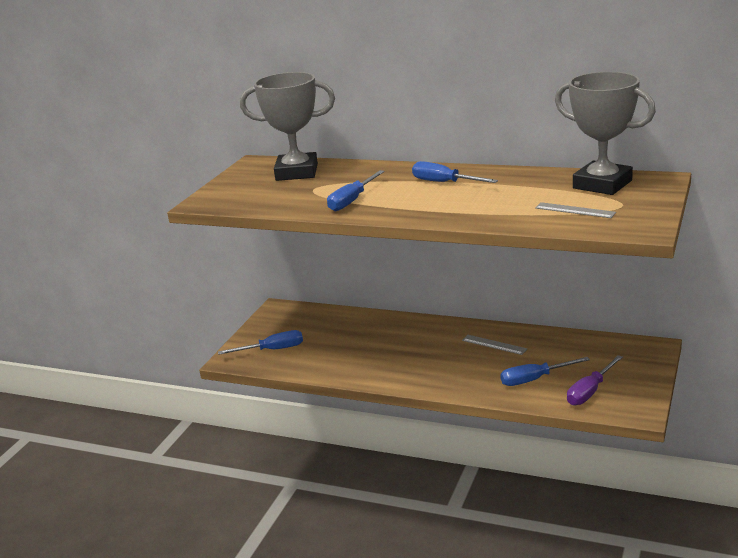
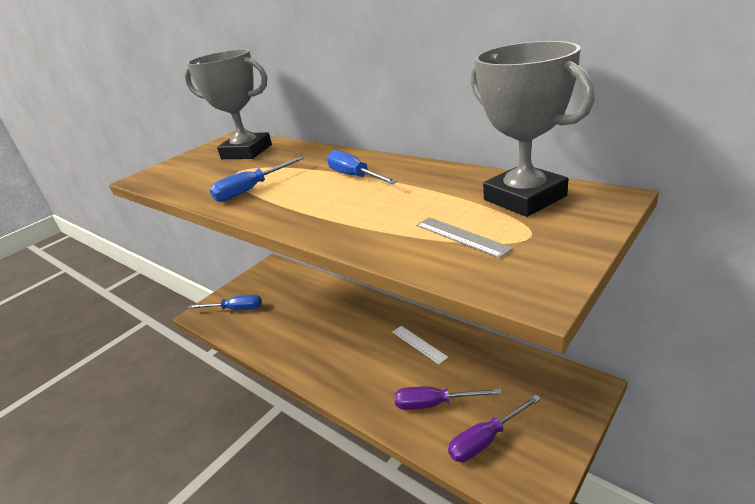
camera: 20 degrees right, 5 degrees up
grey ruler [462,335,527,355] -> white ruler [393,326,448,364]
blue screwdriver [500,357,590,386] -> purple screwdriver [394,386,501,410]

